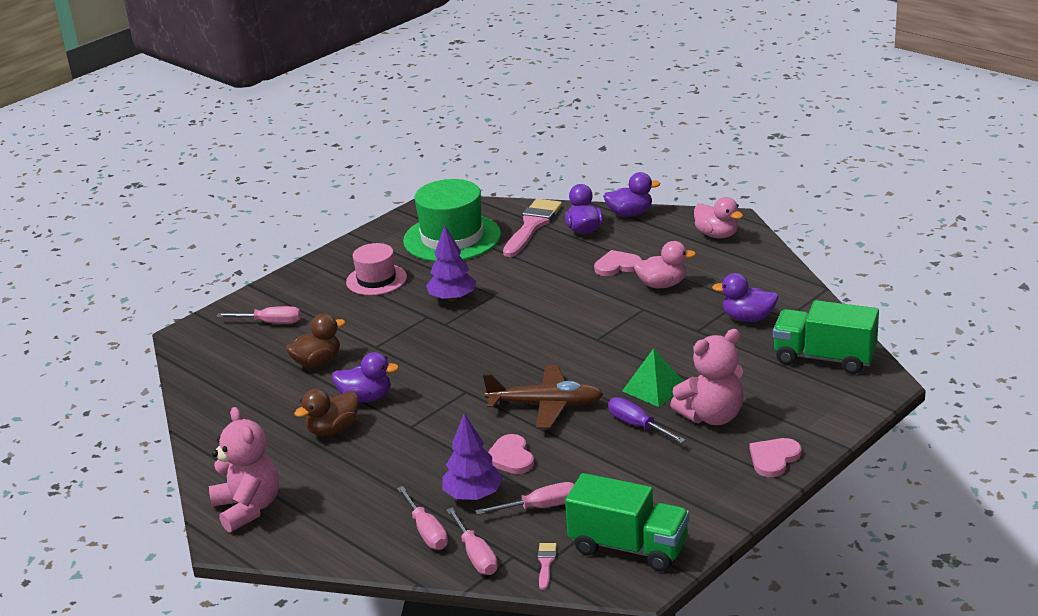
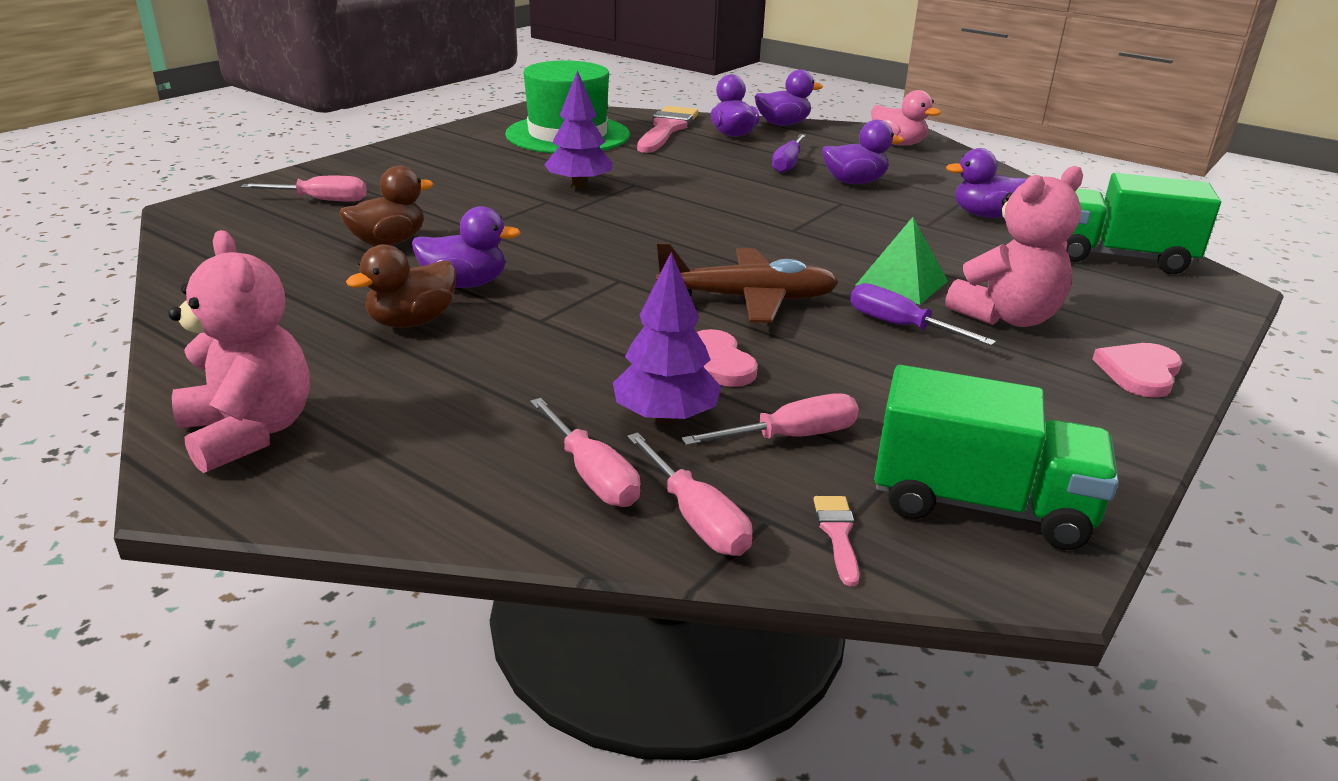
camera: 10 degrees left, 0 degrees up
pink hat [346,243,407,295] -> none
pink heart [594,250,642,276] -> purple screwdriver [772,134,806,173]
pink duck [633,241,696,288] -> purple duck [822,120,904,184]

